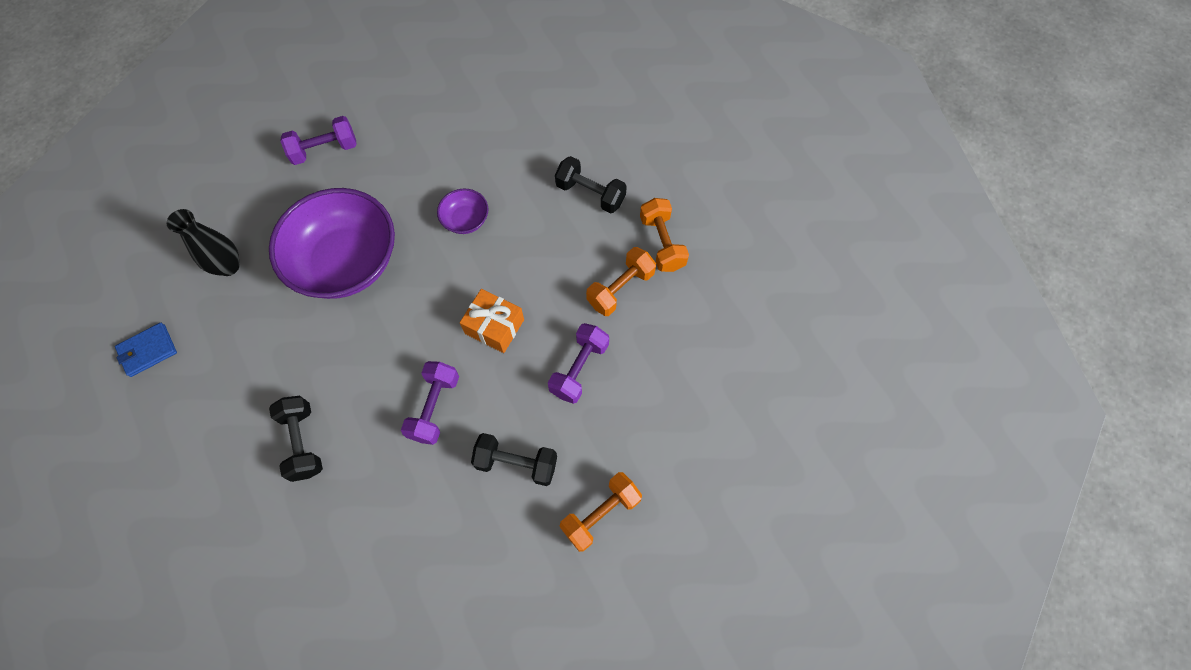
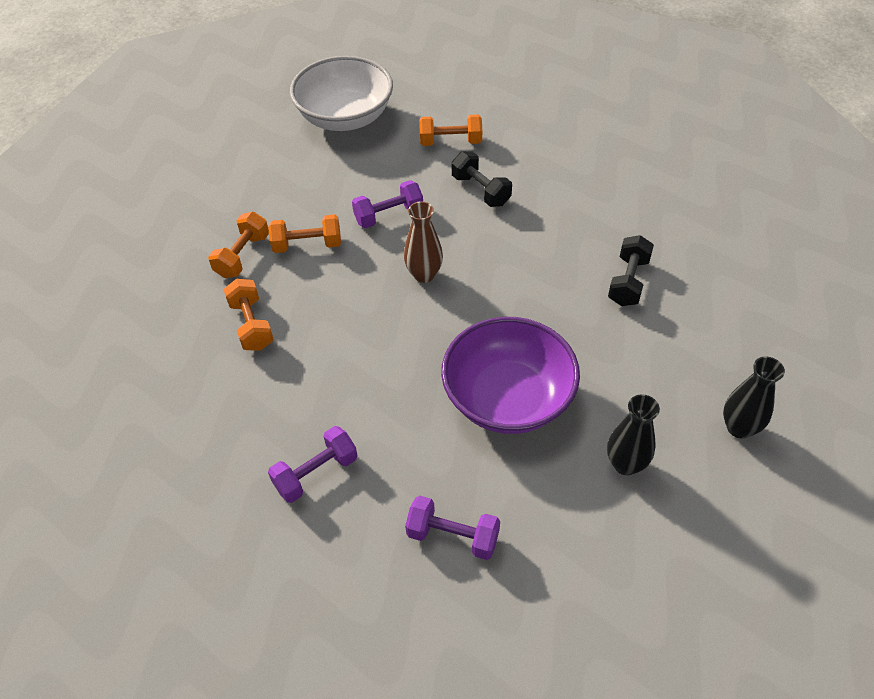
camera: 140 degrees left, 15 degrees down
blue wallet [115,323,177,377] -> black vase [723,357,785,438]
purple dumbbell [401,361,459,445] -> purple dumbbell moved to [268,426,358,503]
purple bowl [437,189,488,234] -> none
orange gift [460,289,524,353] -> brown vase [404,201,443,283]
black dumbbell [555,156,627,213] -> orange dumbbell [223,279,274,351]
none -> white bowl [290,56,393,131]

